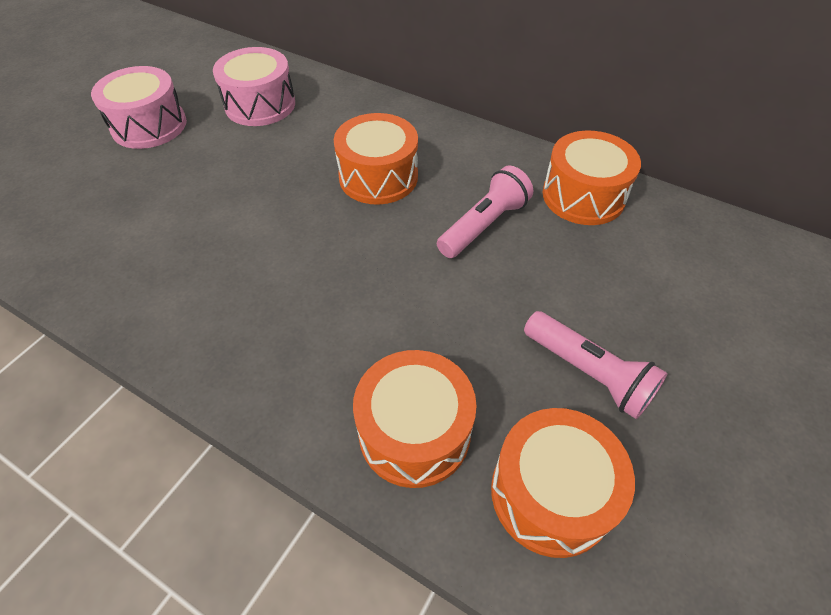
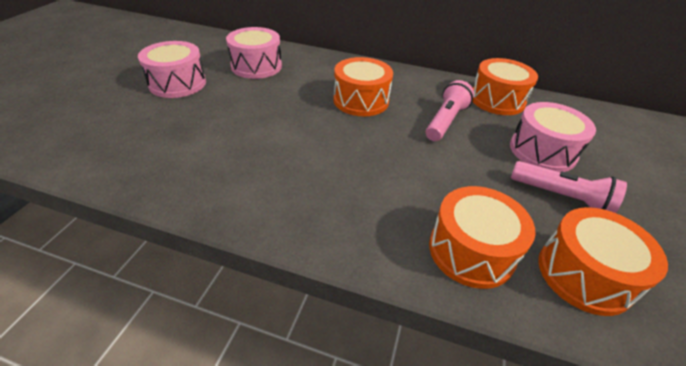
camera: 15 degrees left, 10 degrees down
none -> pink drum [510,102,596,172]

